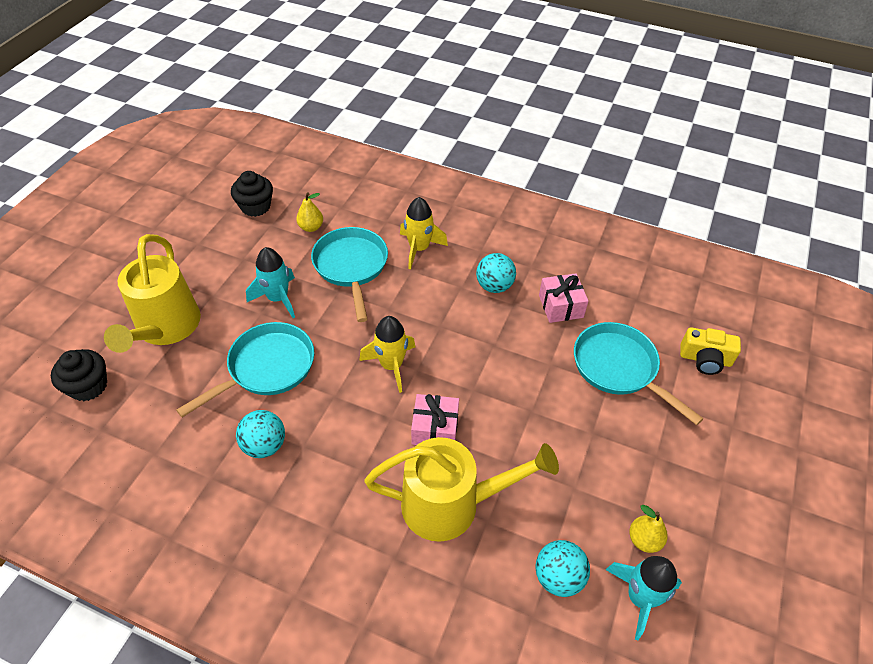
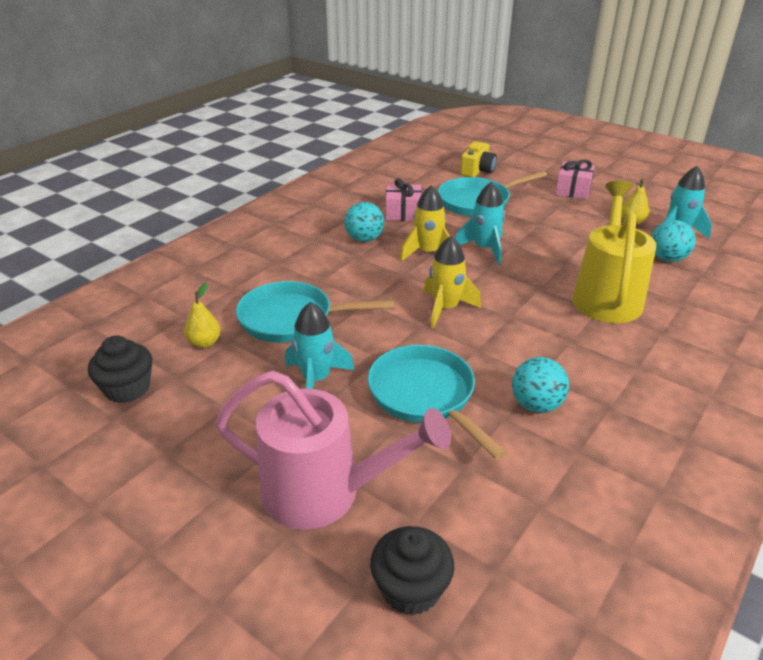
camera: 75 degrees left, 15 degrees down
yellow watering can [104,234,201,353] -> pink watering can [216,371,451,530]
yellow rocket [400,197,448,269] -> yellow rocket moved to [400,185,450,261]
pink gift [411,394,459,445] -> pink gift moved to [555,159,595,200]
none -> turquoise rocket [455,182,505,265]

